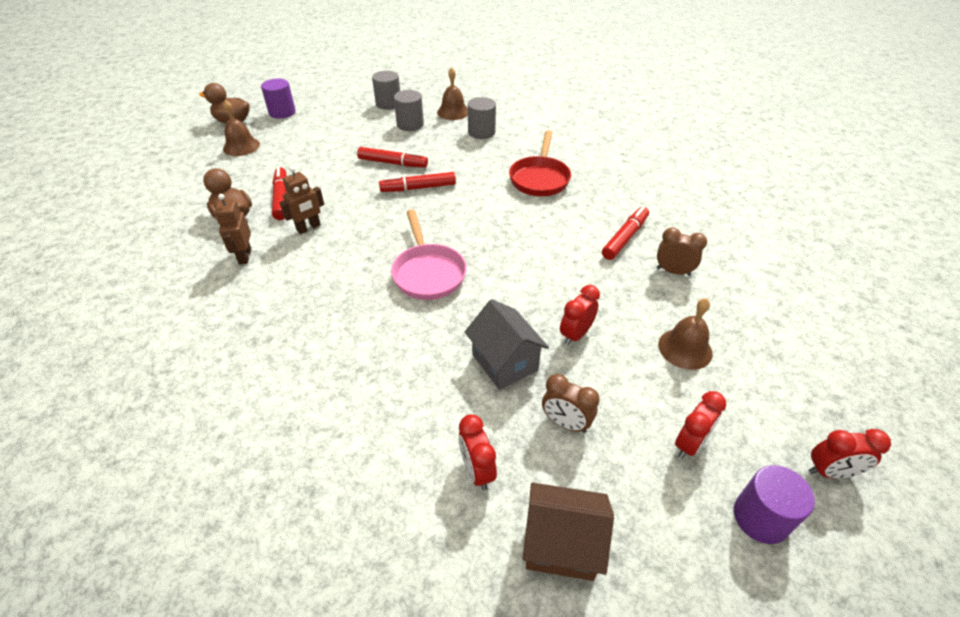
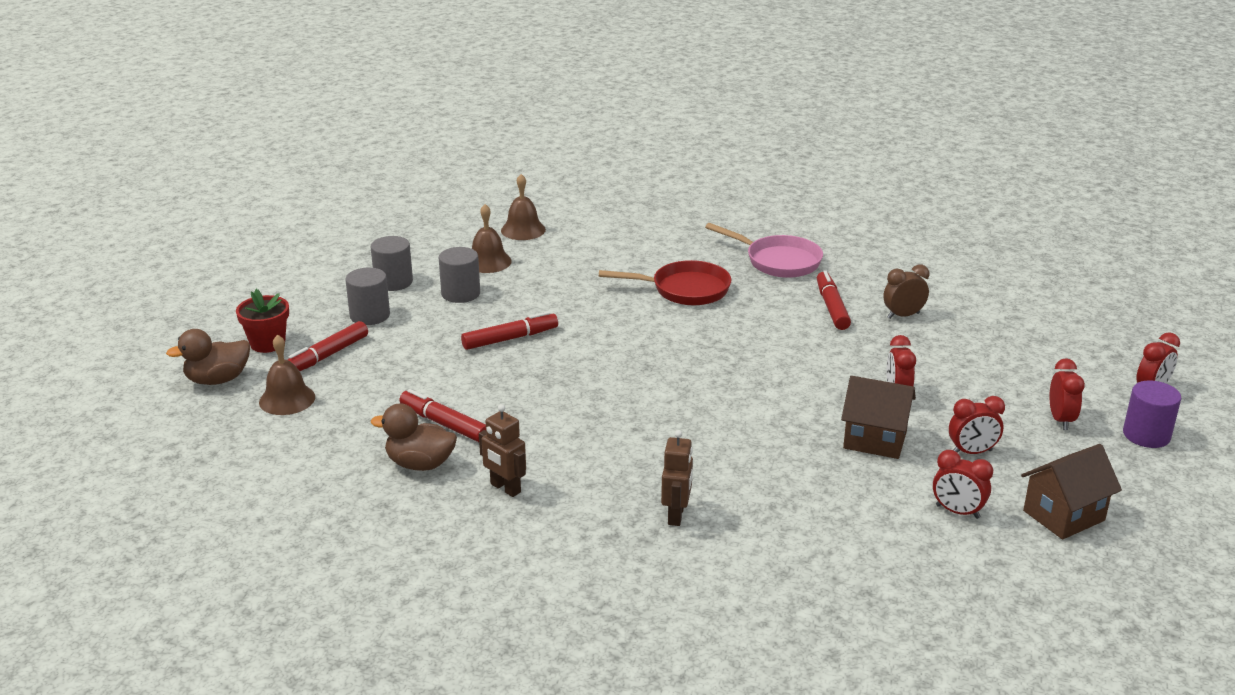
camera: 40 degrees left, 15 degrees down
purple cylinder [261,79,296,119] -> red flower pot [236,289,289,353]
brown robot [280,166,324,234] -> brown robot moved to [661,430,693,526]
red marker [379,172,456,192] -> red marker moved to [287,321,368,371]
pink pan [391,210,467,300] -> pink pan moved to [705,223,823,278]
grey house [465,299,549,390] -> brown house [841,376,916,459]
grey cylinder [468,97,496,139] -> grey cylinder moved to [345,267,390,325]
red pan [509,130,571,196] -> red pan turned 60 degrees counterclockwise [599,260,731,305]
brown clock [542,374,600,433] -> red clock [949,396,1005,454]
brown bell [658,298,713,370] -> brown bell moved to [501,174,546,240]

